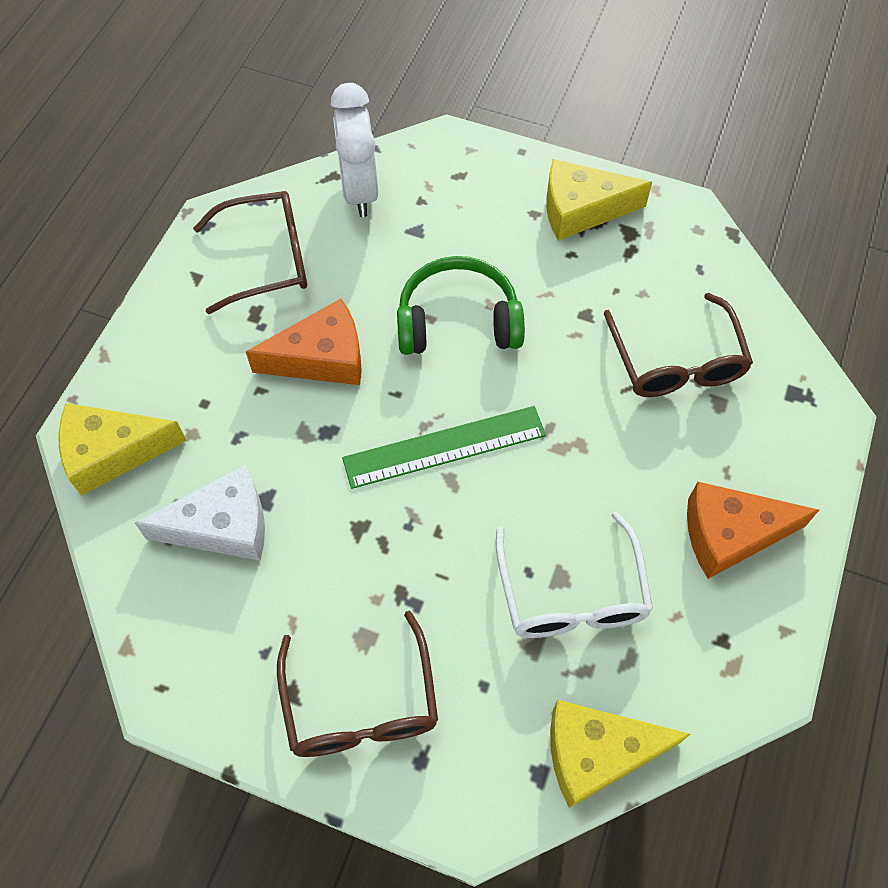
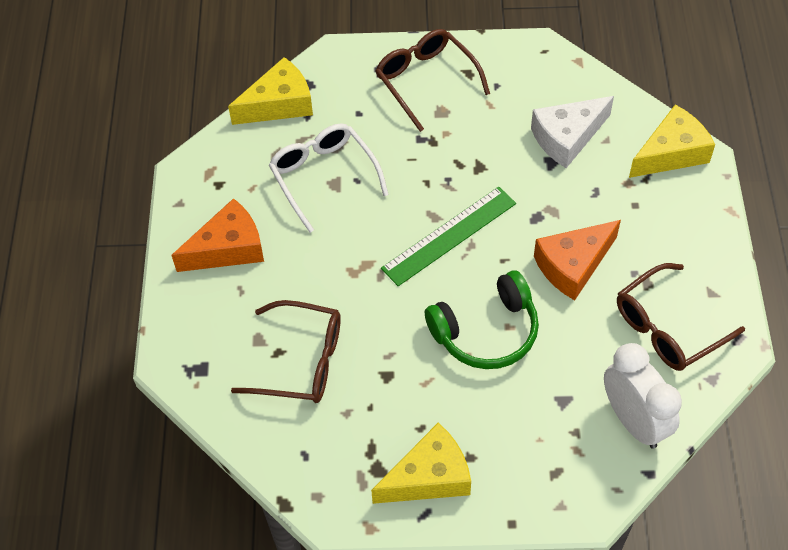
camera: 160 degrees right, 5 degrees down
brown glasses [604,293,753,397] -> brown glasses turned 135 degrees clockwise [231,300,341,403]

